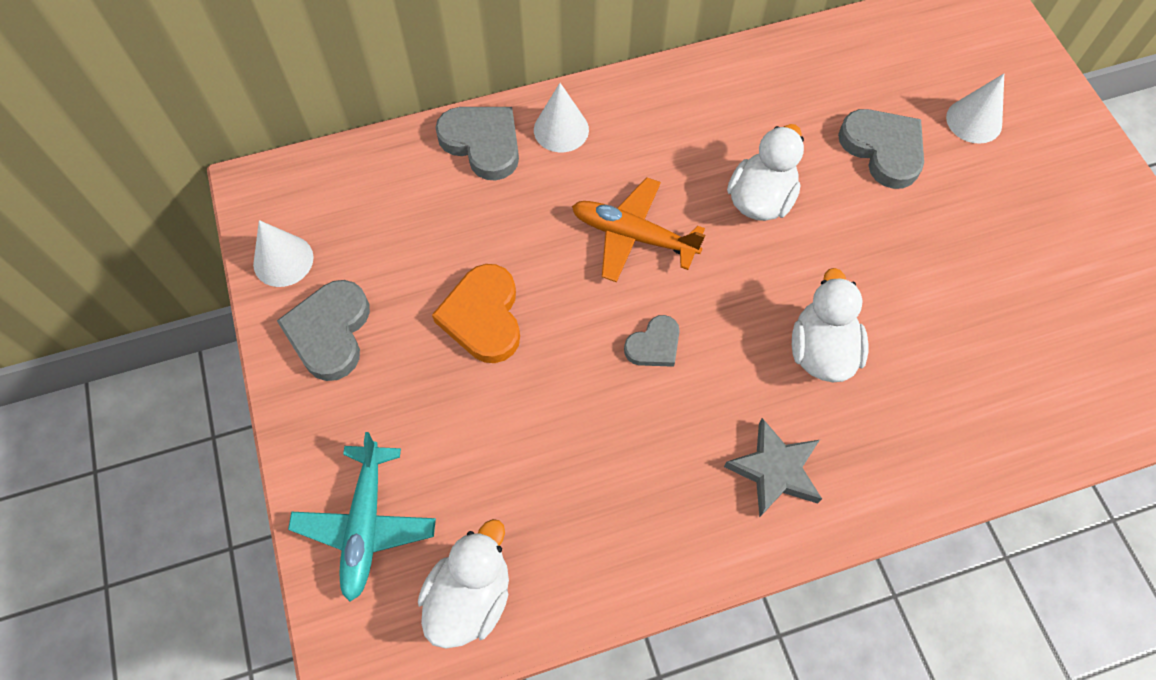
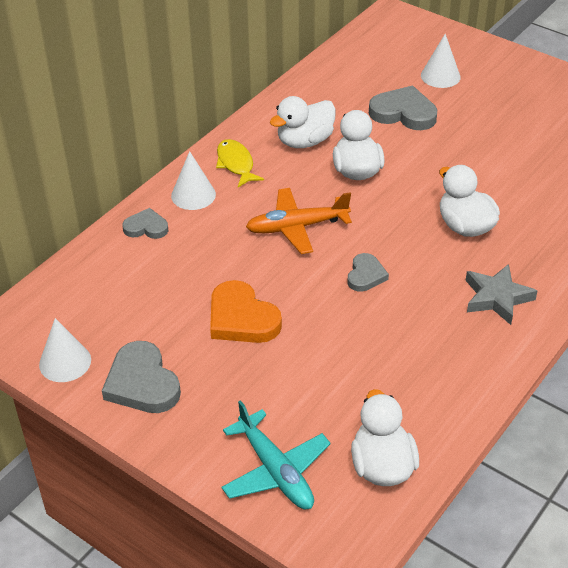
camera: 35 degrees left, 20 degrees down
grey heart [435,107,519,181] -> grey heart [122,208,168,239], size x0.59
none -> yellow fish [216,139,264,187]
none -> white duck [270,96,336,148]

